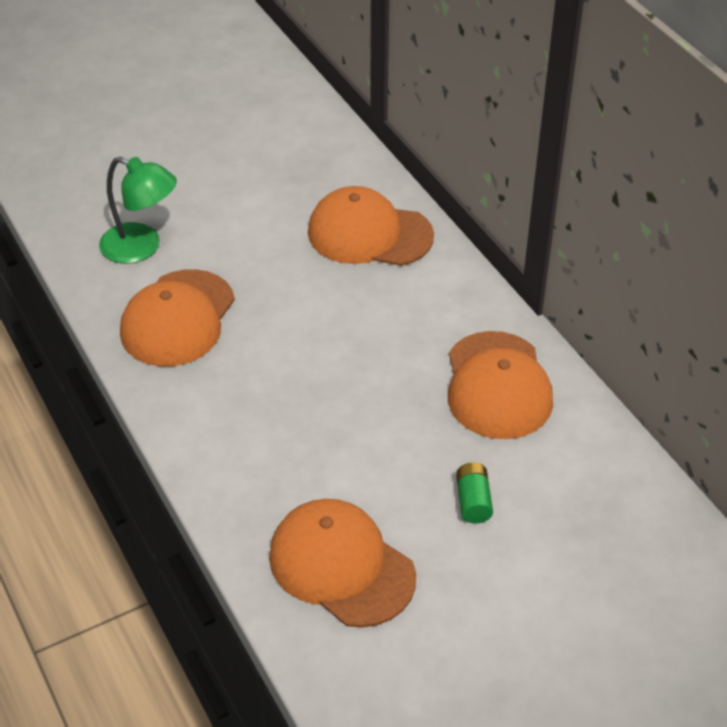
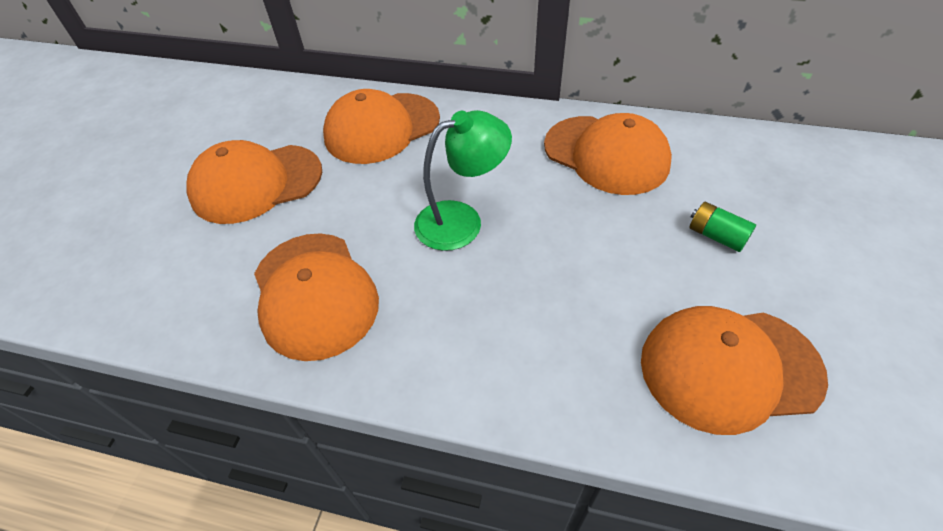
camera: 45 degrees left, 5 degrees up
green lamp [99,157,177,264] -> green lamp moved to [414,110,512,251]
none -> orange cap [186,140,322,224]

